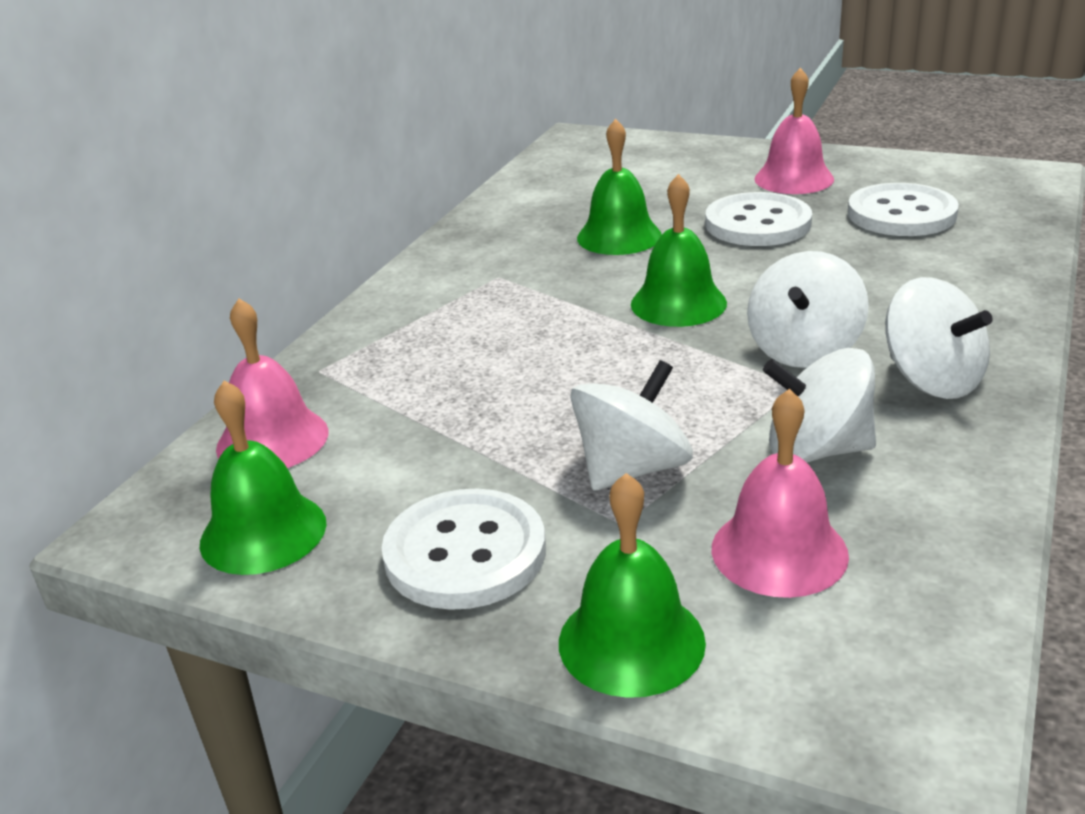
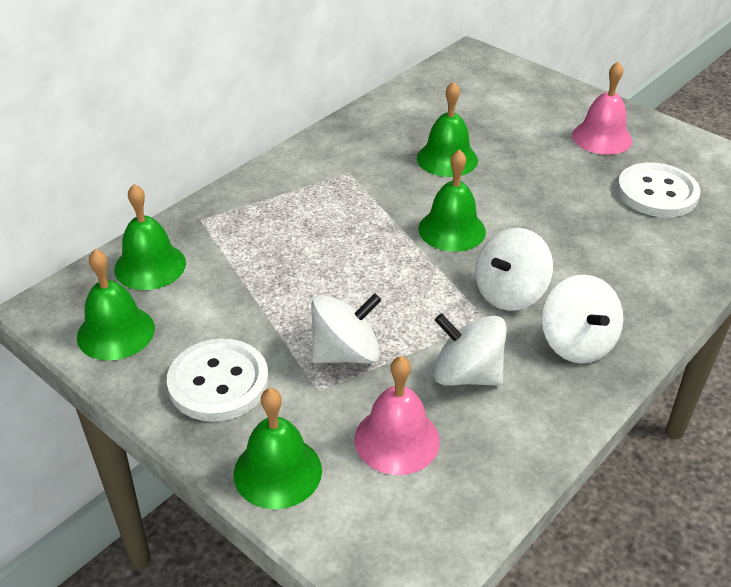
camera: 15 degrees right, 10 degrees up
pink bell [216,298,329,468] -> green bell [114,184,186,290]
white button [705,192,812,246] -> none

